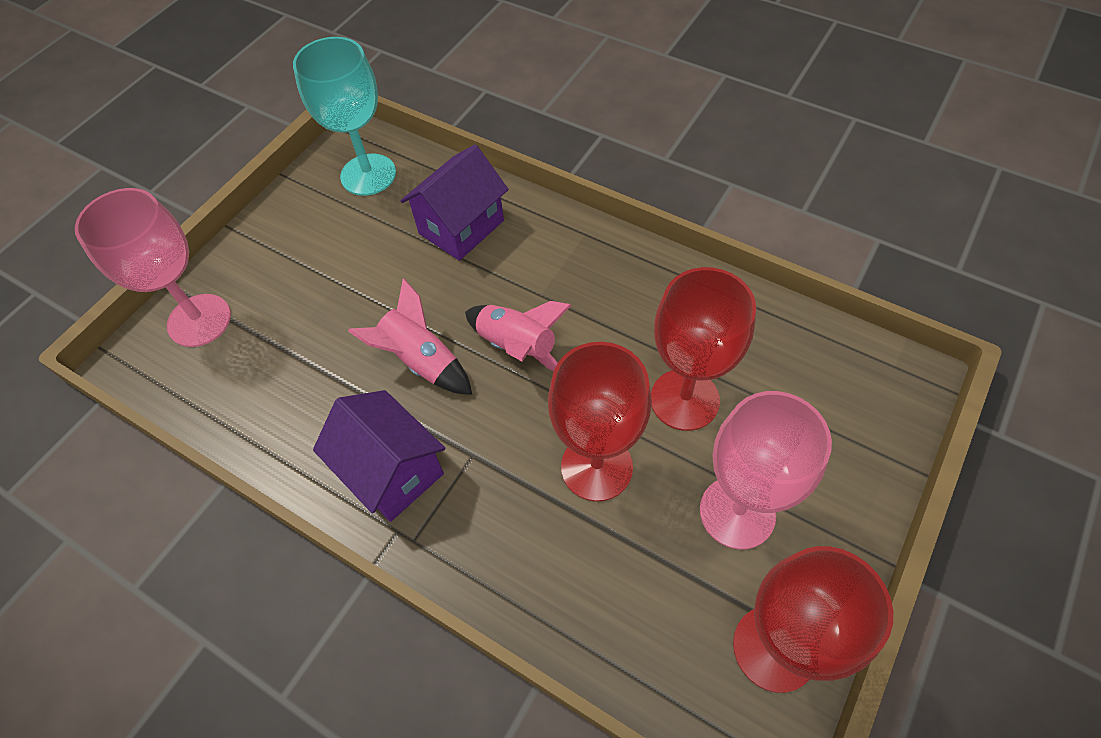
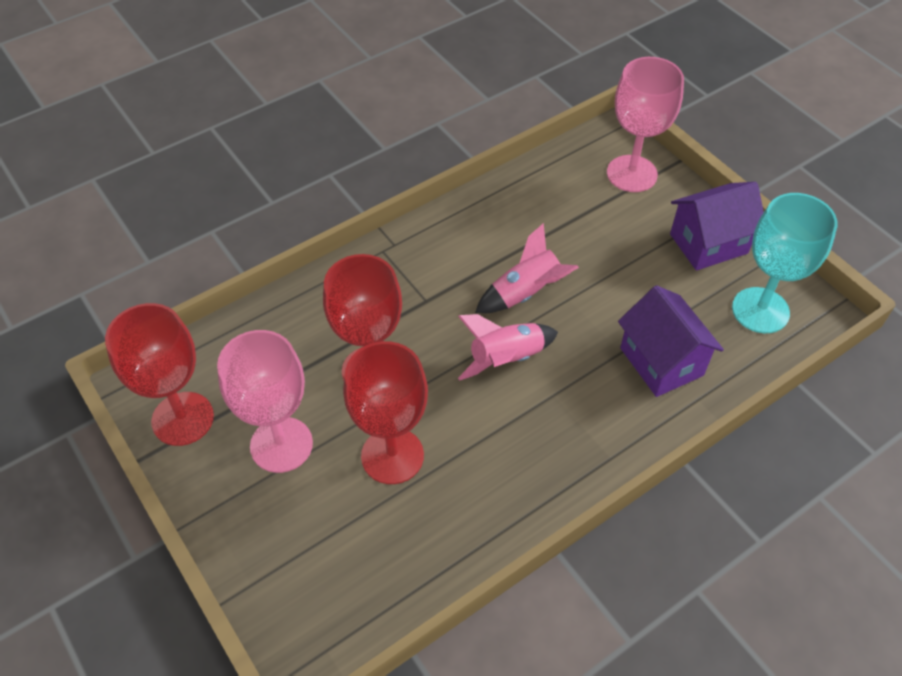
camera: 110 degrees right, 5 degrees down
purple house [313,390,445,522] -> purple house moved to [670,182,764,270]

